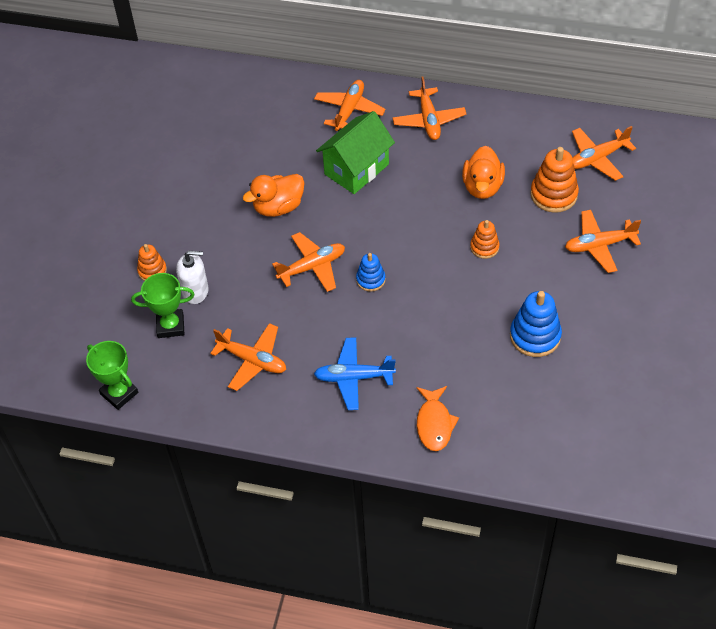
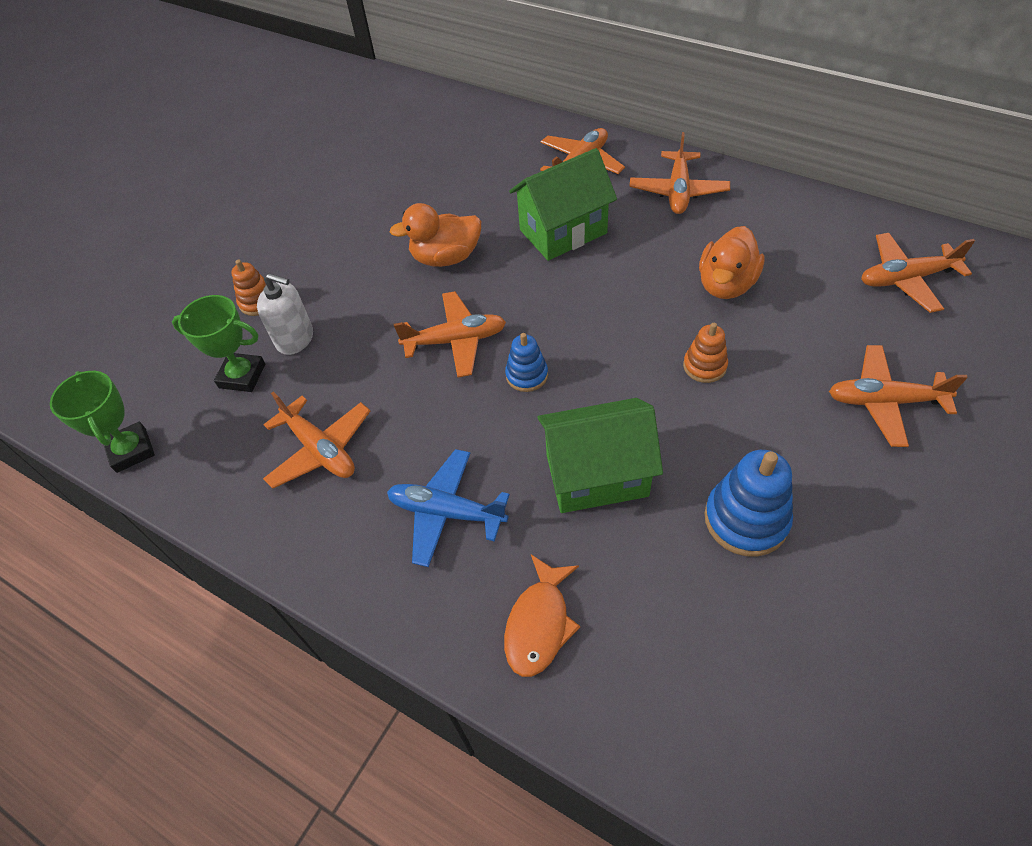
camera: 20 degrees right, 0 degrees up
orange stacking toy [530,147,579,213] -> none
none -> green house [537,398,663,513]

